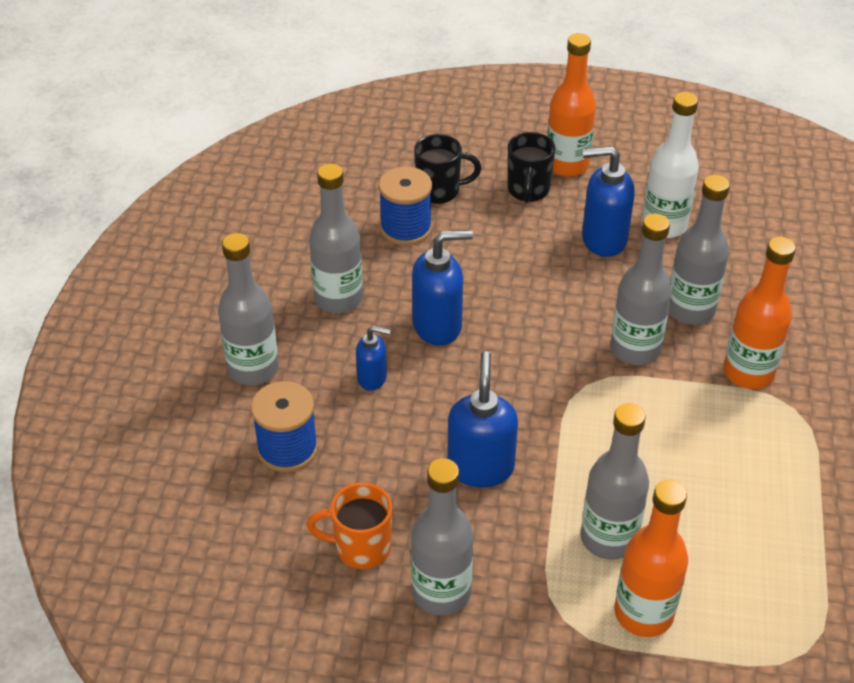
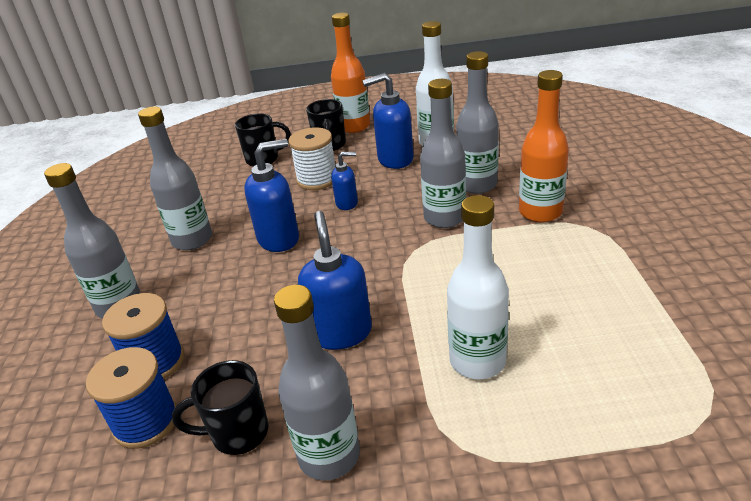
camera: 10 degrees left, 10 degrees down
orange mug [306,482,392,569] -> black mug [172,360,269,455]
blue soap dispenser [356,326,391,391] -> blue soap dispenser moved to [331,152,358,210]
blue spool [379,166,432,245] -> blue spool moved to [86,347,176,449]
grey bottle [581,403,649,560] -> white bottle [447,195,509,379]
orange bottle [614,480,688,637] -> none
none -> white spool [289,127,336,190]

